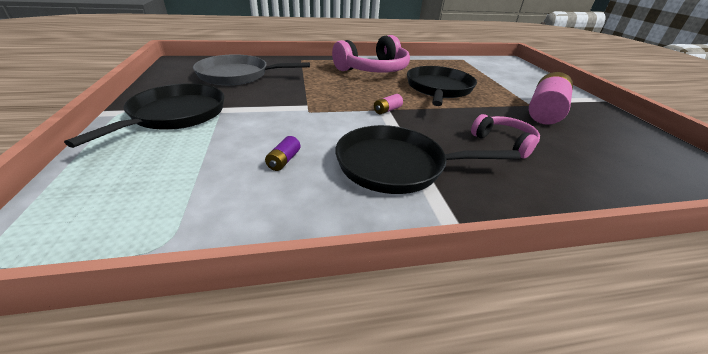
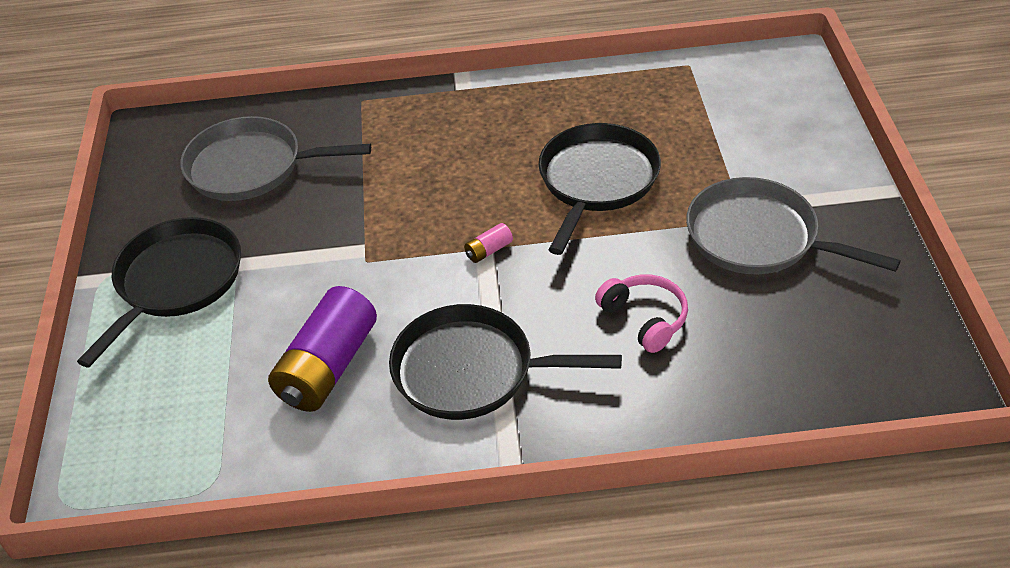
camera: 10 degrees right, 10 degrees up
purple battery [265,136,301,171] -> purple battery [268,286,377,412], size x2.42
pink headphones [332,35,410,73] -> none
pink battery [529,72,573,124] -> grey pan [686,177,901,275]

